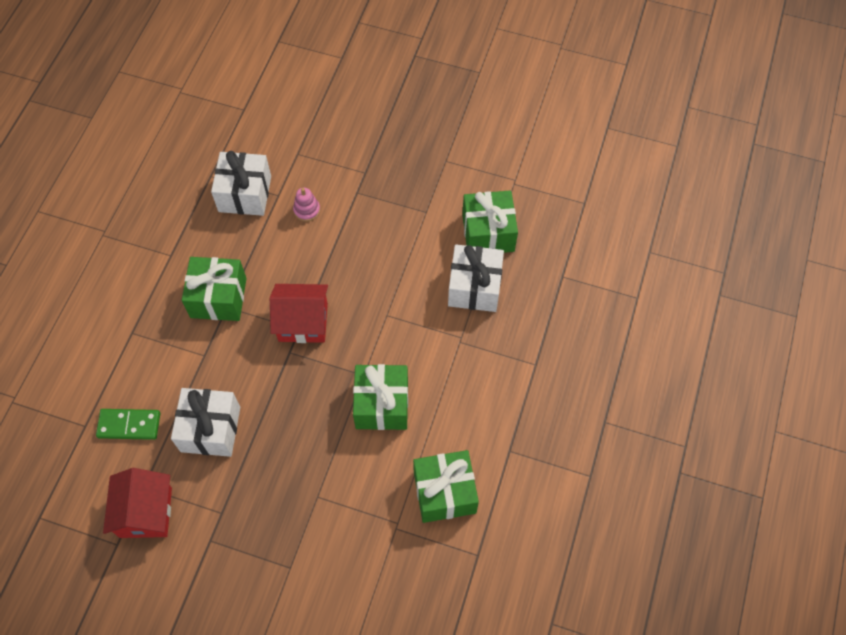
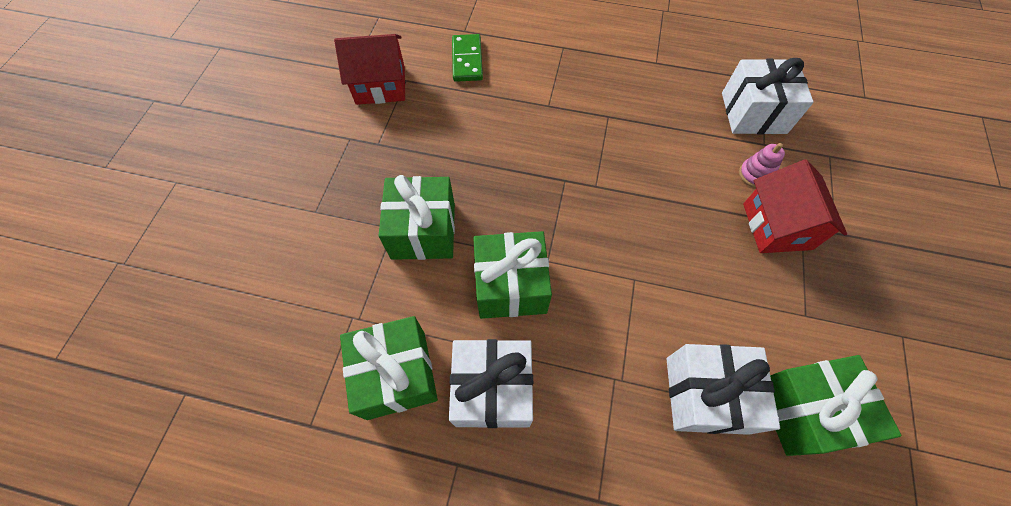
camera: 85 degrees right, 0 degrees up
white gift [171,388,240,457] -> white gift moved to [449,339,533,428]
green gift [182,257,247,321] -> green gift moved to [378,175,455,260]
red house [270,284,328,343] -> red house moved to [743,159,847,253]

